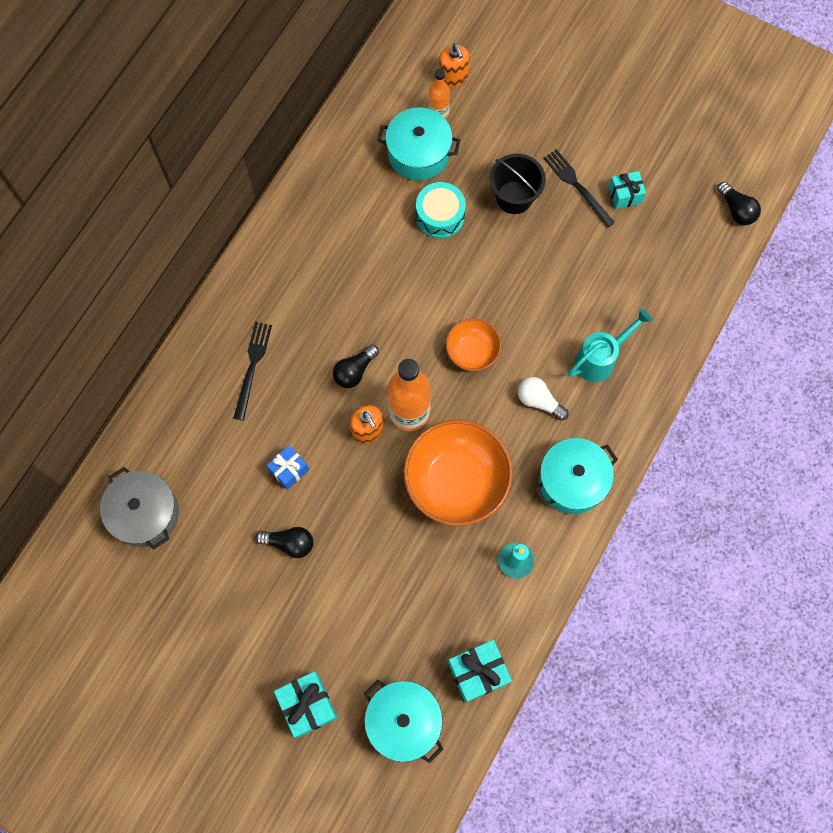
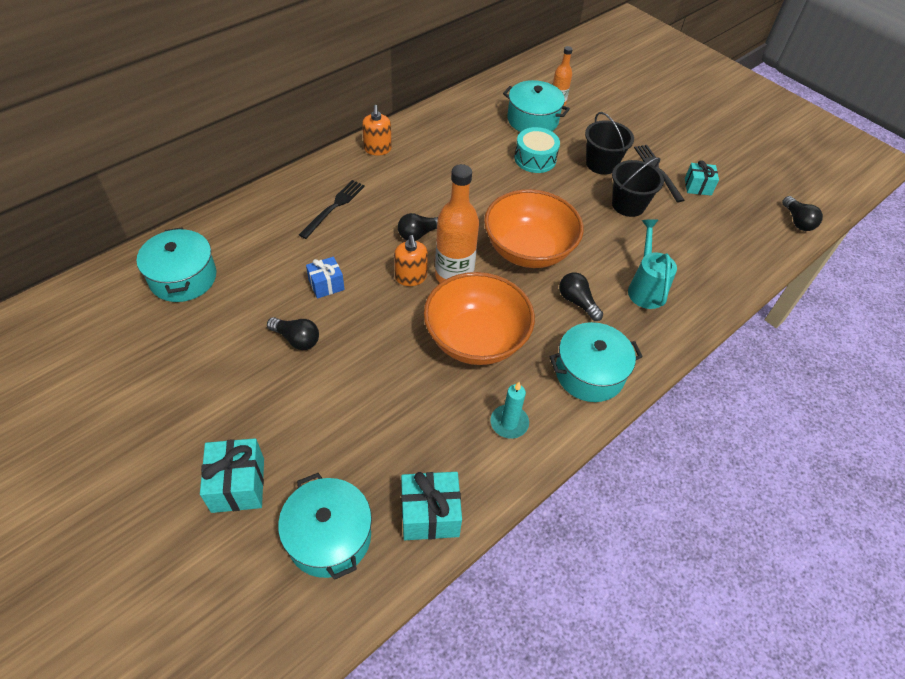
camera: 15 degrees right, 20 degrees down
grey pot [100,467,179,550] -> turquoise pot [136,227,216,302]
orange soap dispenser [439,43,470,88] -> orange soap dispenser moved to [362,105,392,155]
orange bowl [446,319,501,371] -> orange bowl [484,189,584,268], size x1.87
white light bulb [518,377,569,421] -> black light bulb [559,272,603,321]
turquoise watering can [568,308,652,382] -> turquoise watering can turned 75 degrees counterclockwise [628,219,677,309]
none -> black bucket [612,157,664,217]

